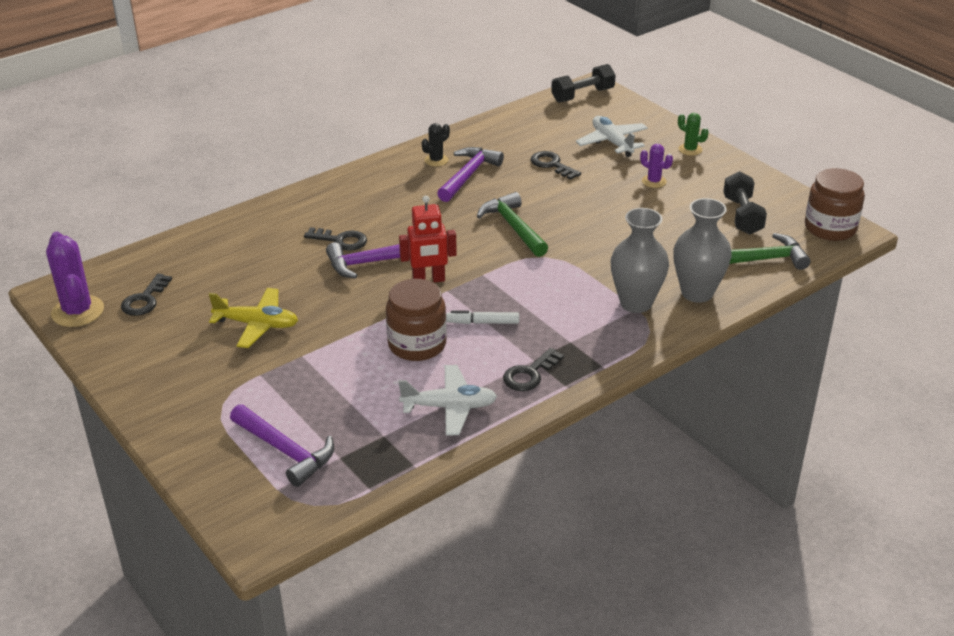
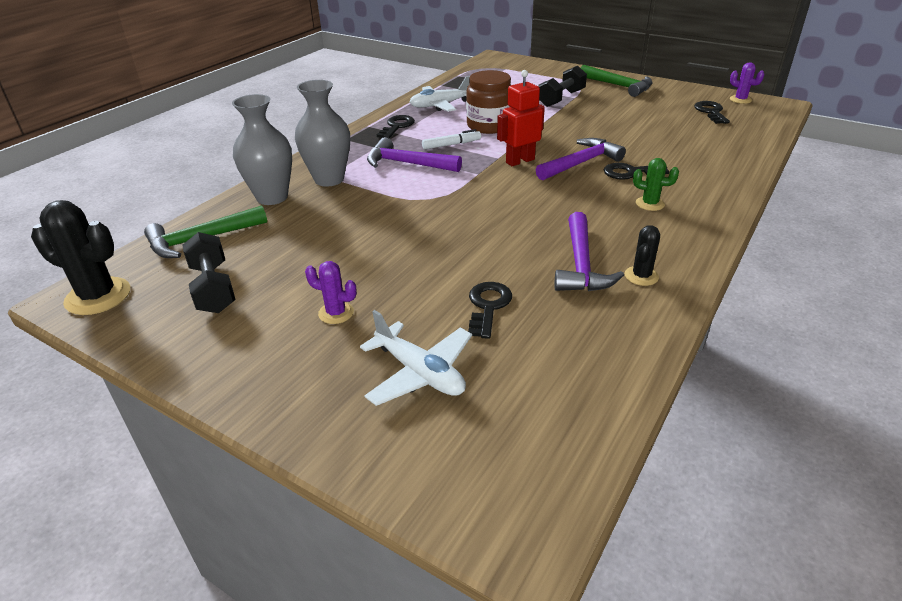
camera: 160 degrees right, 0 degrees up
purple cactus [46,232,104,327] -> purple cactus [730,62,764,104], size x0.55
yellow plane [209,288,298,348] -> none
purple hammer [230,404,334,487] -> purple hammer moved to [367,137,462,172]
green hammer [477,192,548,257] -> green hammer moved to [581,65,653,97]
black key [531,151,581,180] -> black key turned 105 degrees counterclockwise [468,282,512,339]
black dumbbell [551,64,616,103] -> black dumbbell moved to [538,66,587,107]
green cactus [678,113,709,156] -> green cactus moved to [633,158,679,211]
brown jar [805,168,865,241] -> black cactus [31,200,130,315]

